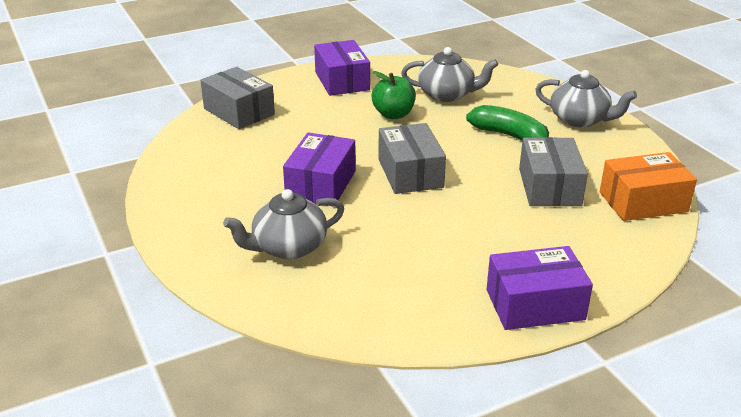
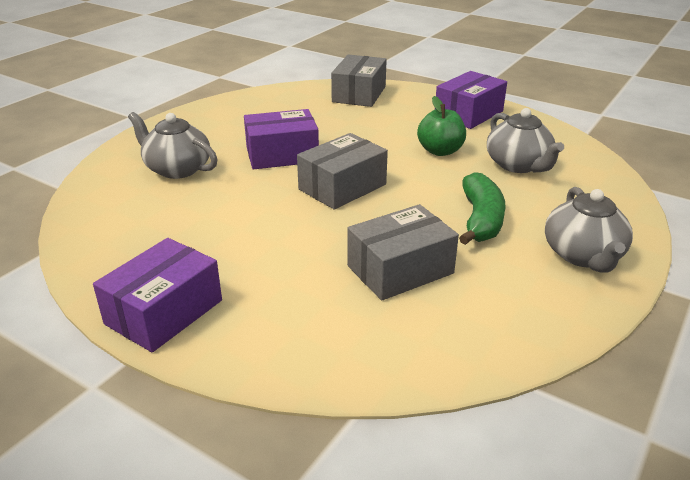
camera: 60 degrees right, 0 degrees up
purple box [487,246,593,330] -> purple box turned 75 degrees clockwise [93,238,222,352]
orange box [600,152,697,221] -> none

